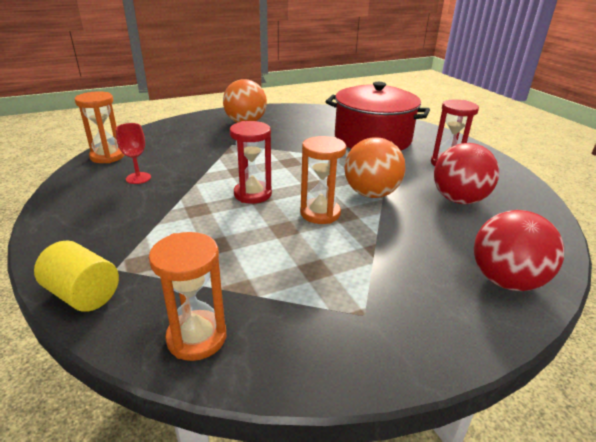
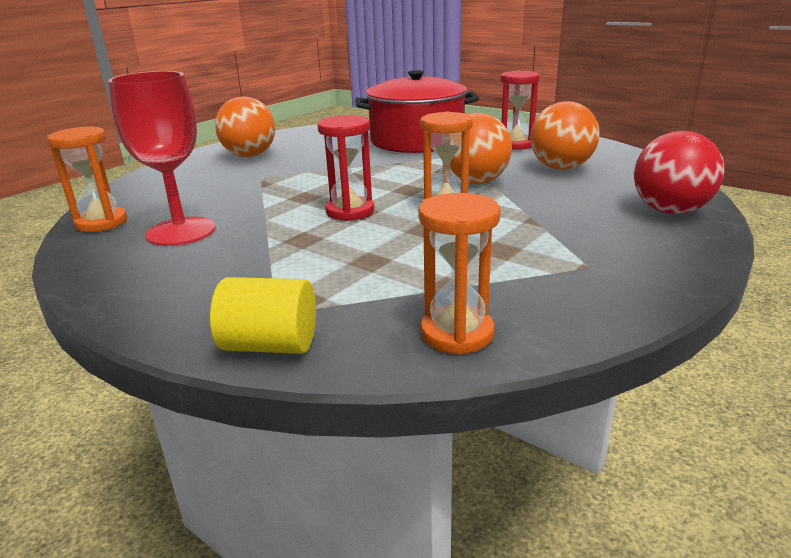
camera: 25 degrees left, 5 degrees down
red goblet [116,123,151,184] -> red goblet [108,71,216,246], size x1.95
red ball [434,143,499,204] -> orange ball [530,101,600,170]

